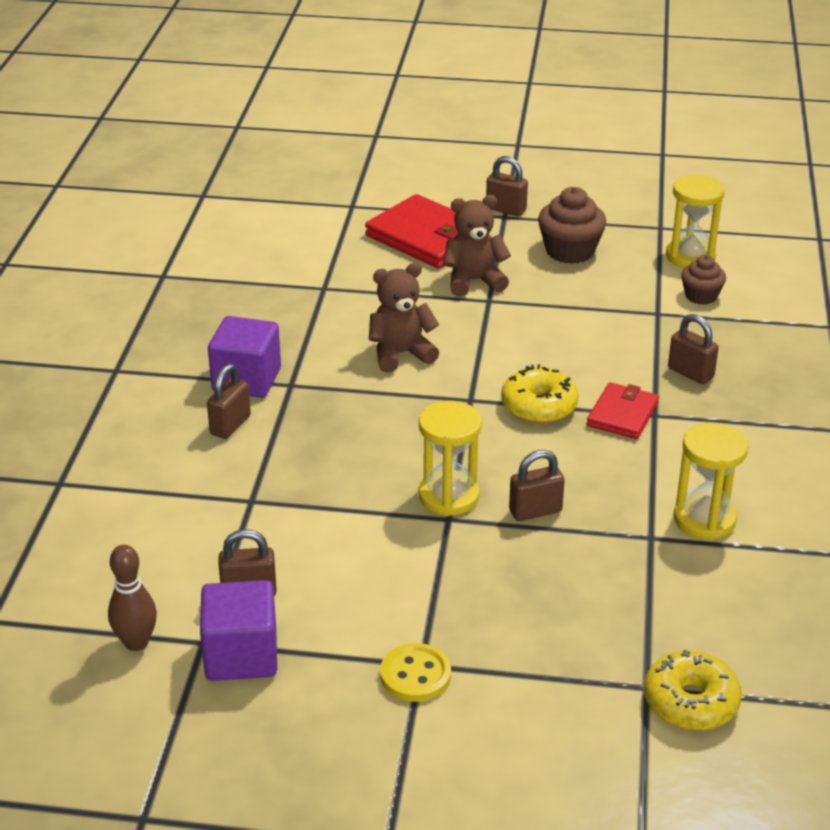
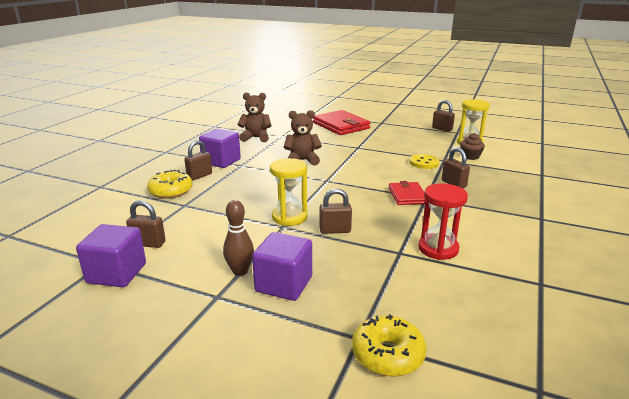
camera: 15 degrees right, 10 degrees down
brown bowling pin [108,545,157,651] -> brown bowling pin moved to [223,200,254,276]
yellow button [380,643,451,702] -> yellow button moved to [410,154,439,169]
brown teddy bear [443,195,511,297] -> brown teddy bear moved to [238,92,272,142]
brown padlock [486,156,528,216] -> brown padlock moved to [432,100,455,132]
yellow donut [501,364,579,424] -> yellow donut moved to [147,169,193,199]
brown cupcake [538,187,606,264] -> none
red wallet [587,382,659,439] -> red wallet turned 45 degrees counterclockwise [389,181,426,205]
yellow hourglass [674,423,748,540] -> red hourglass [418,183,468,260]
none -> purple cube [252,232,312,301]

